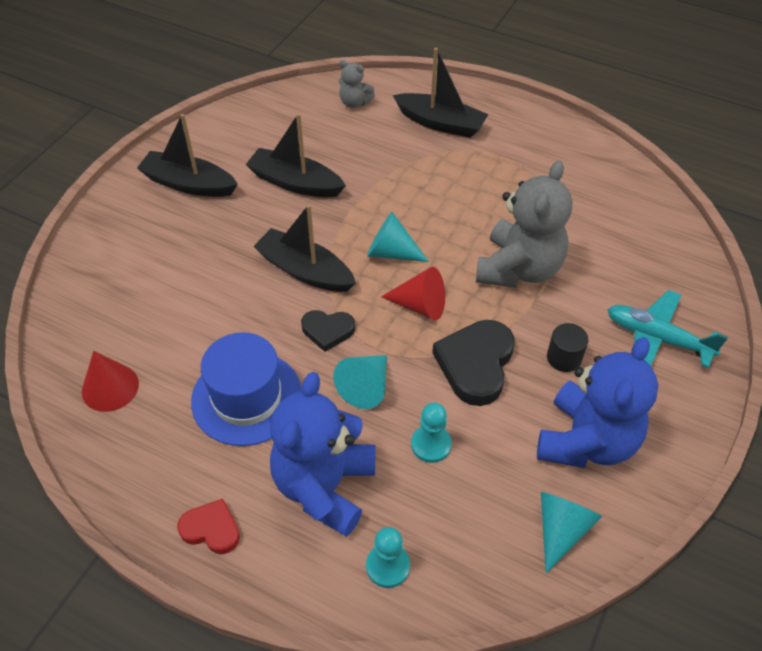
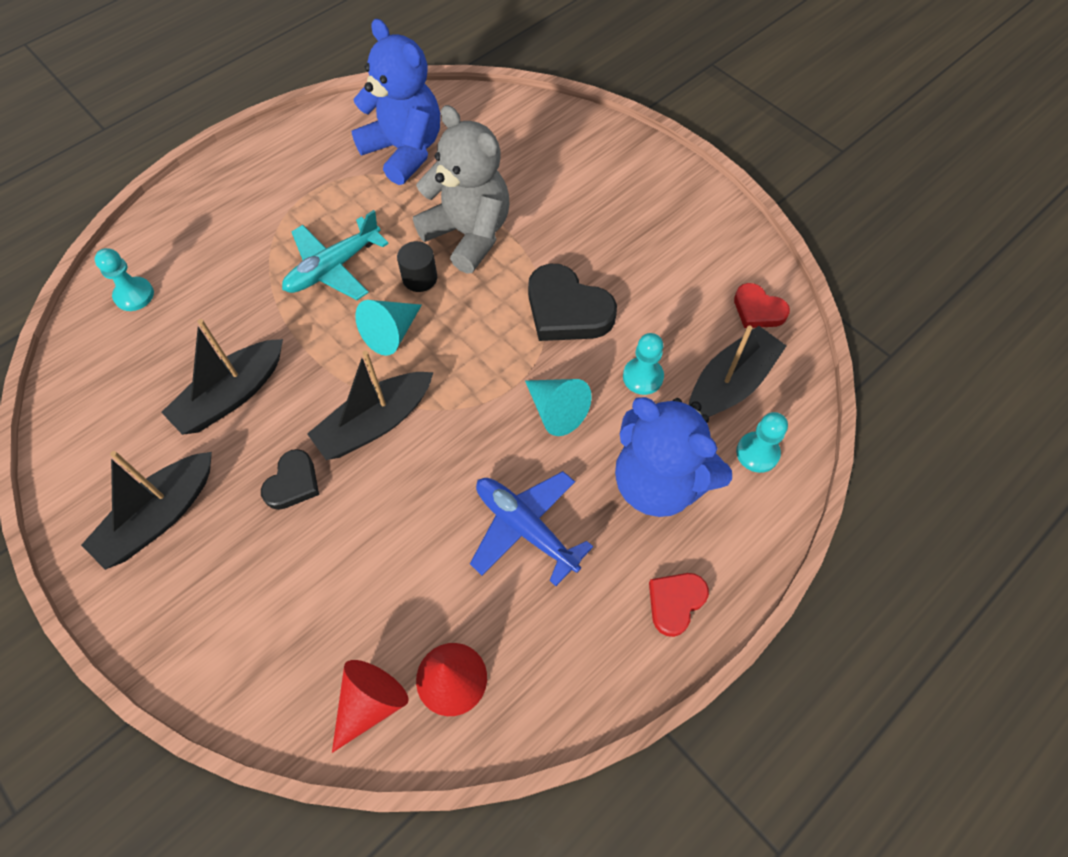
camera: 70 degrees left, 10 degrees up
blue hat [191,332,302,446] -> blue plane [470,471,593,586]
black heart [301,310,355,352] -> black heart moved to [261,449,319,510]
grey teddy bear [338,60,375,108] -> turquoise pawn [95,248,154,311]
red cone [381,267,445,320] -> red cone moved to [332,660,408,753]
black boat [393,48,488,138] -> black boat moved to [689,325,786,417]
blue teddy bear [537,337,658,468] -> blue teddy bear moved to [351,19,440,185]
turquoise cone [541,492,602,573] -> red heart [734,283,790,328]
black cylinder [547,323,588,372] -> black cylinder moved to [397,241,437,292]
turquoise plane [607,290,728,368] -> turquoise plane moved to [282,210,389,300]

